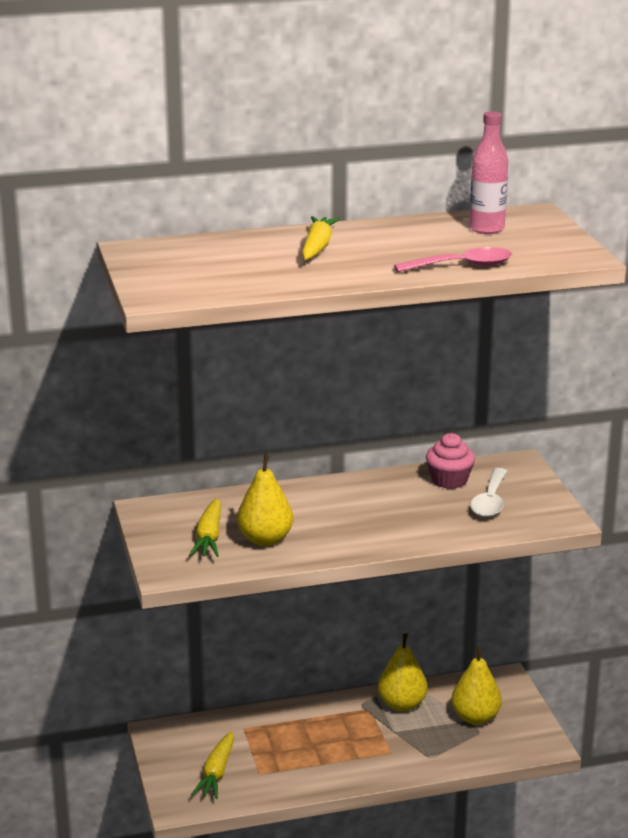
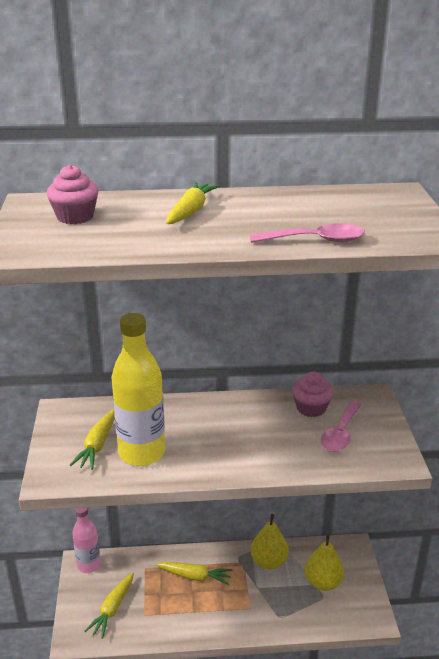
camera: 10 degrees right, 5 degrees up
yellow pear [237,455,293,546] -> yellow bottle [111,313,165,466]
pink bottle [469,111,508,234] -> pink bottle moved to [72,507,101,573]
white spoon [470,468,507,517] -> pink spoon [321,401,361,452]
none -> pink cupcake [46,165,99,224]
none -> yellow carrot [156,562,233,585]

